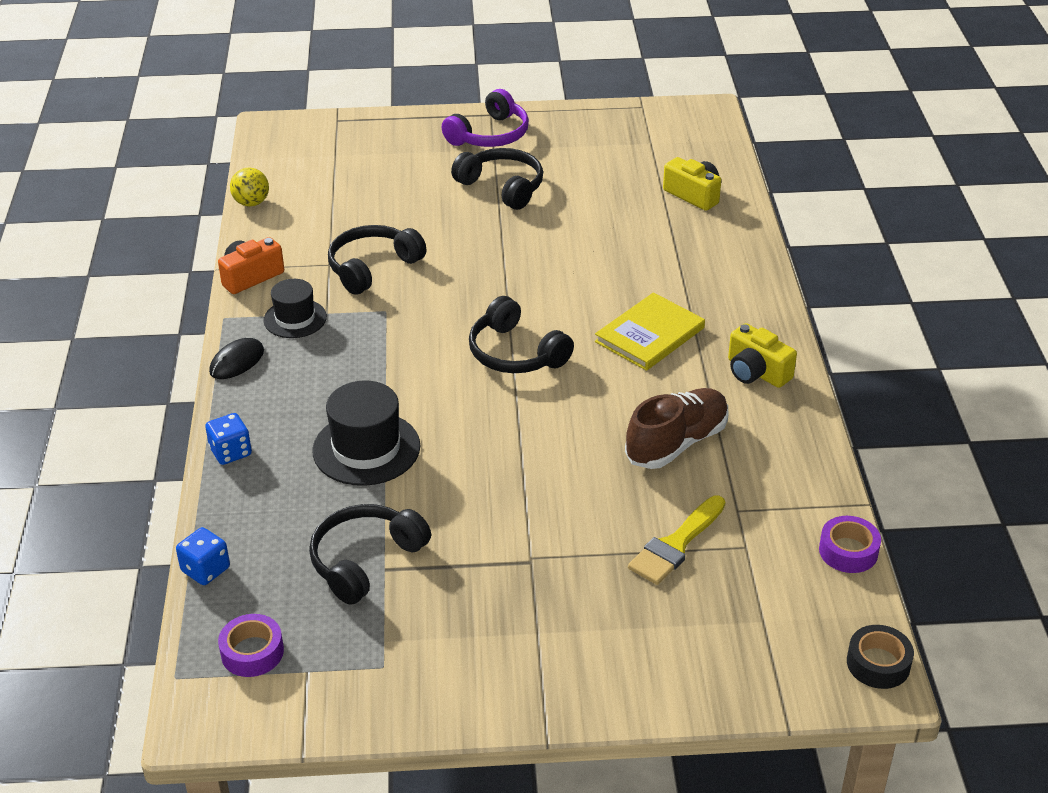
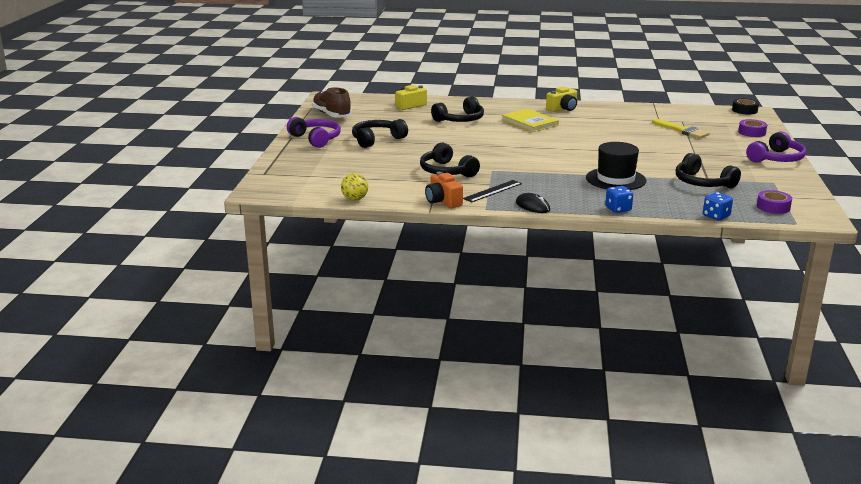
camera: 80 degrees left, 15 degrees down
black hat [264,279,327,338] -> black ruler [463,180,522,202]
black headphones [469,296,574,373] -> black headphones moved to [431,97,484,122]
brown shoe [625,388,729,469] -> brown shoe moved to [312,87,352,118]
purple tape [819,516,881,573] -> purple tape moved to [738,119,767,137]
none -> purple headphones [746,131,806,163]

